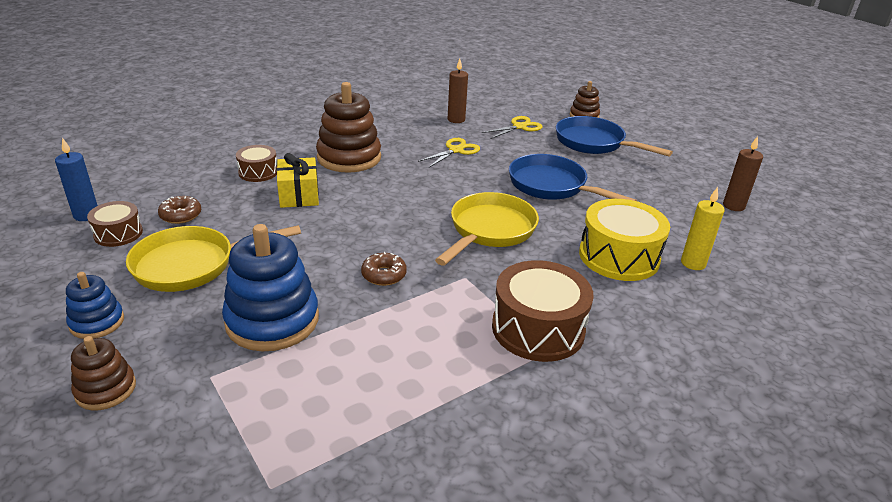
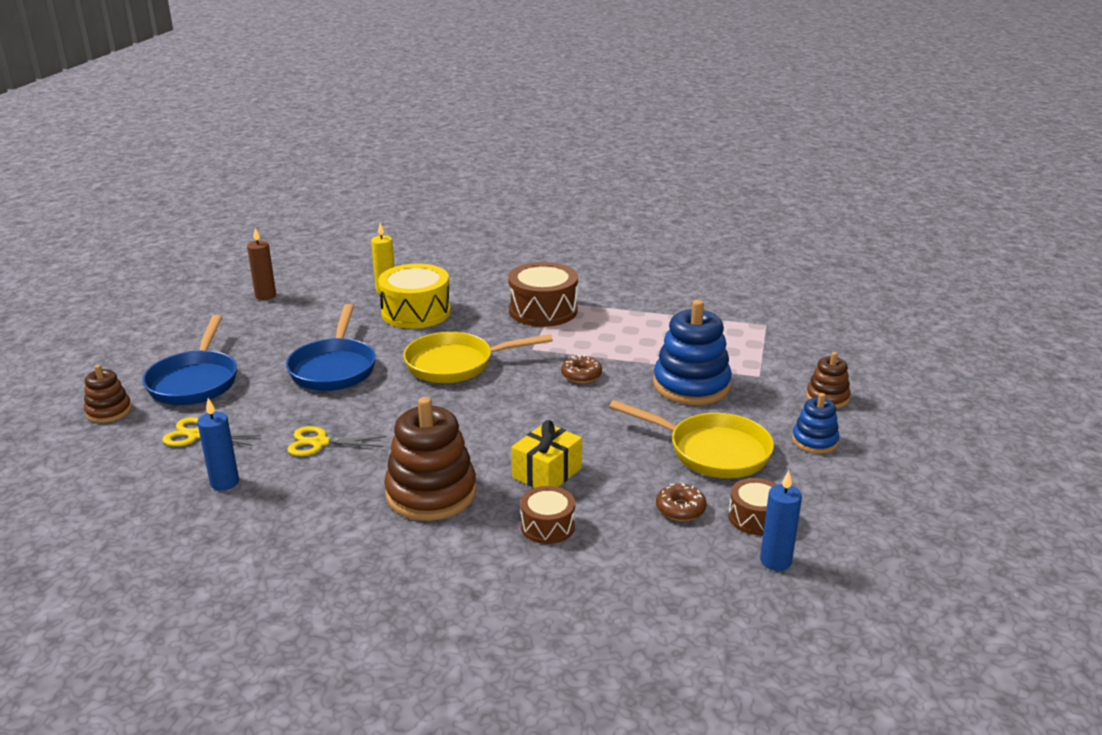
camera: 130 degrees left, 5 degrees down
brown candle [448,58,468,123] -> blue candle [197,398,239,491]

